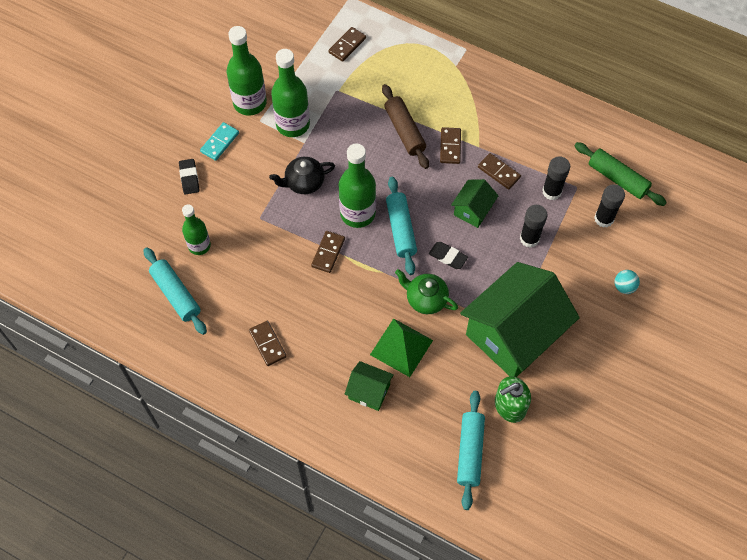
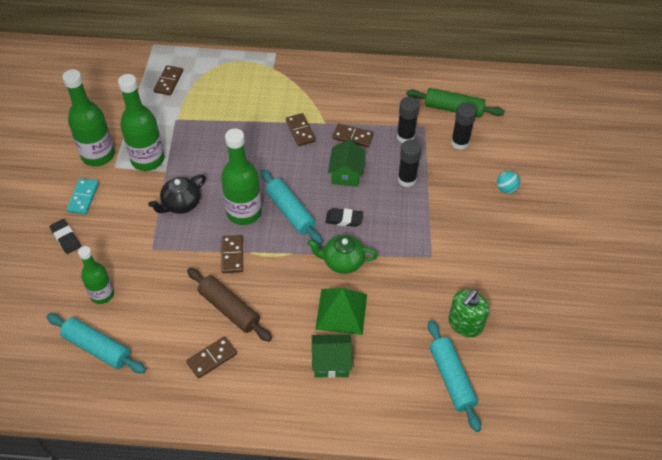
camera: 25 degrees left, 10 degrees down
brown domino [249,321,287,366] -> brown domino turned 75 degrees counterclockwise [186,336,237,379]
brown rolling pin [382,84,429,169] -> brown rolling pin moved to [187,268,272,342]
green house [460,262,580,377] -> none

